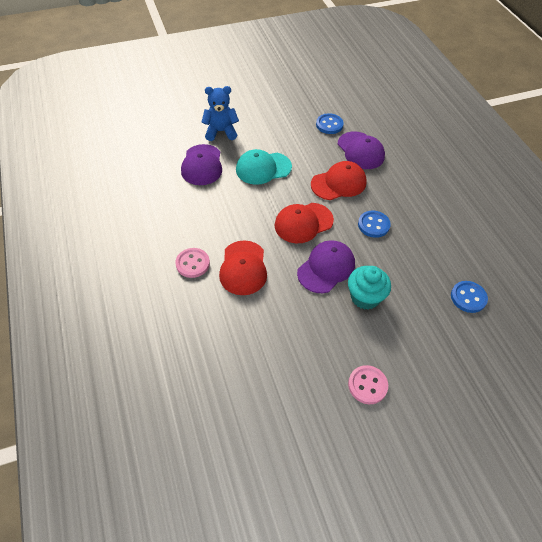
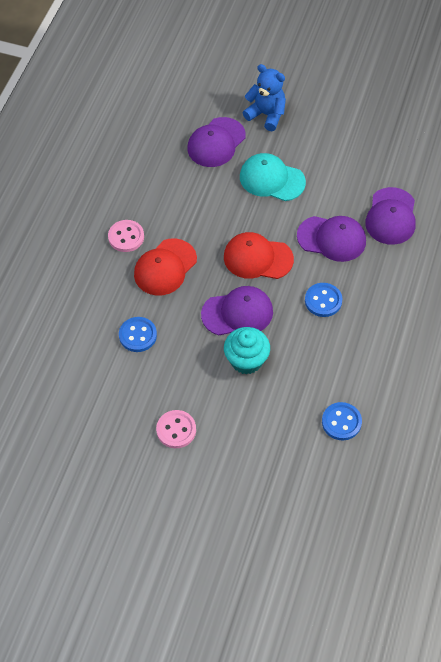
camera: 40 degrees right, 5 degrees up
red cap [311,161,367,200] -> purple cap [297,216,366,262]
blue button [316,113,344,134] -> blue button moved to [119,317,157,352]

